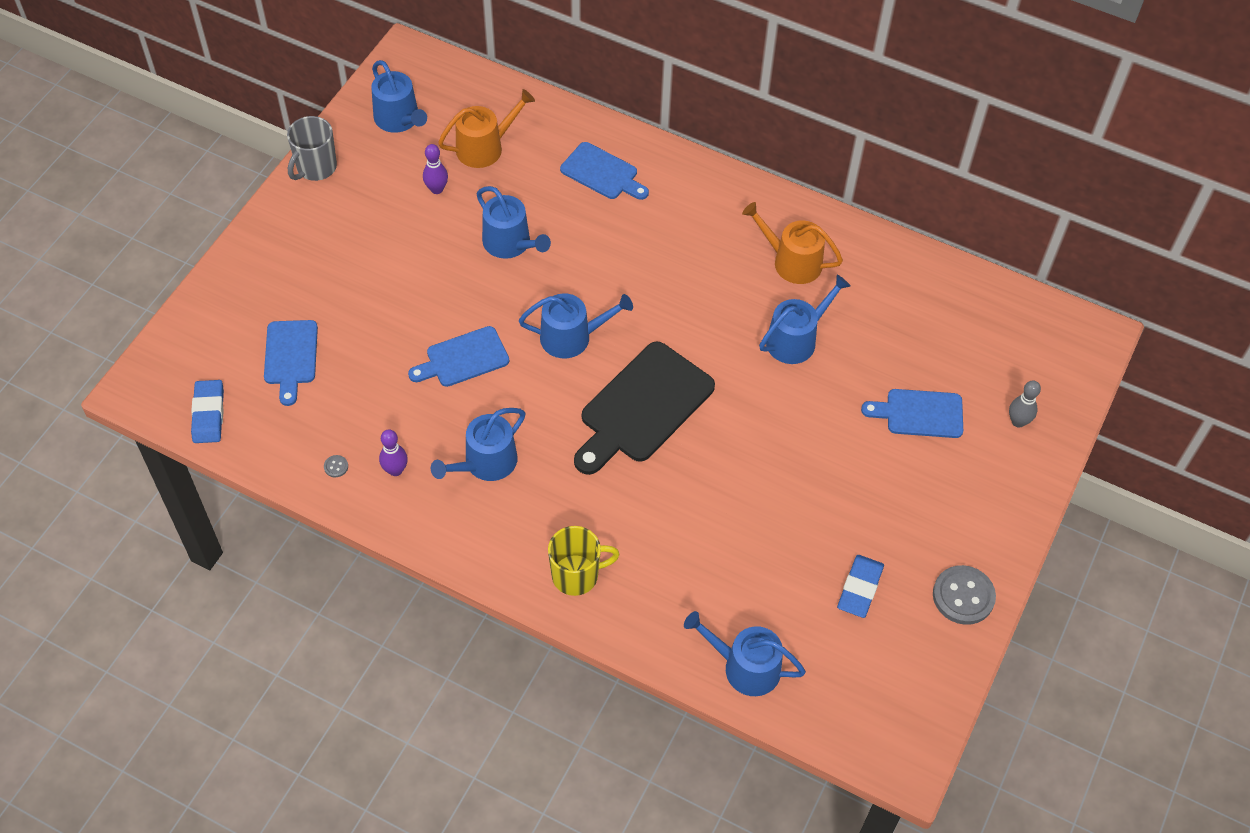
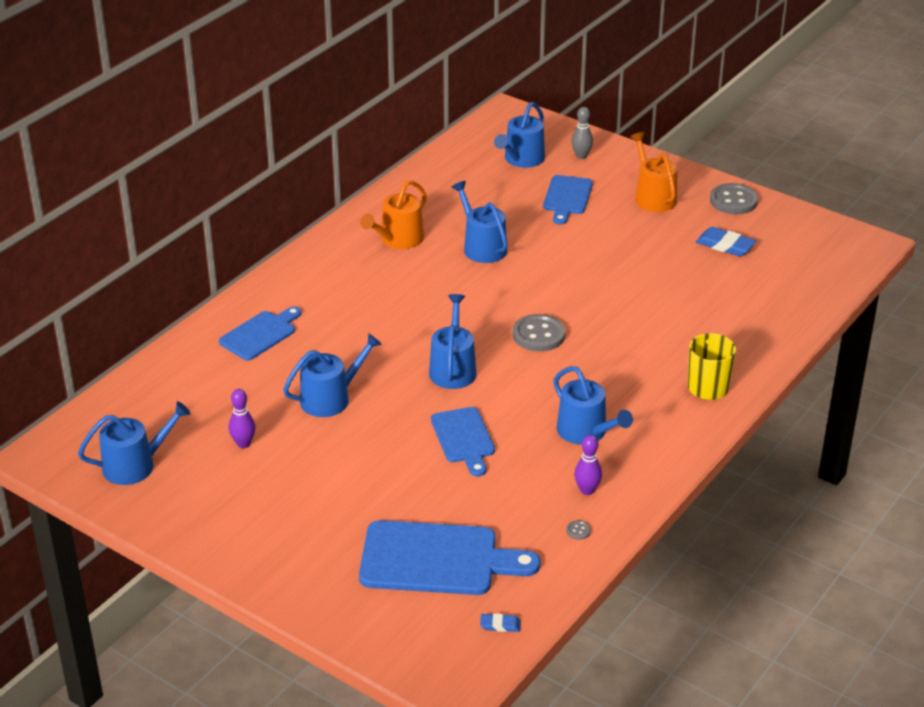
camera: 80 degrees left, 20 degrees down
blue eraser [191,380,224,443] -> blue eraser [480,614,521,632], size x0.55
blue cutting board [264,320,318,406] -> blue cutting board [359,520,540,595], size x1.66
grey mug [287,116,337,181] -> none
orange watering can [438,89,535,168] -> orange watering can moved to [630,132,677,212]
black cutting board [574,342,715,475] -> grey button [513,314,565,352]
blue watering can [684,611,806,696] -> blue watering can moved to [494,102,545,168]

